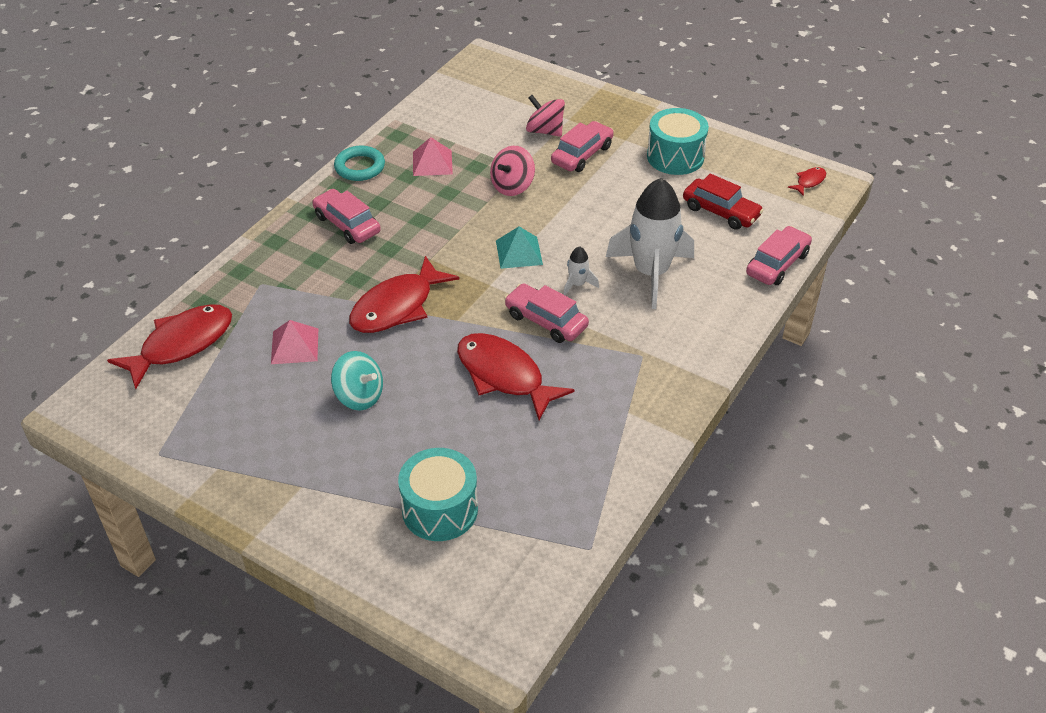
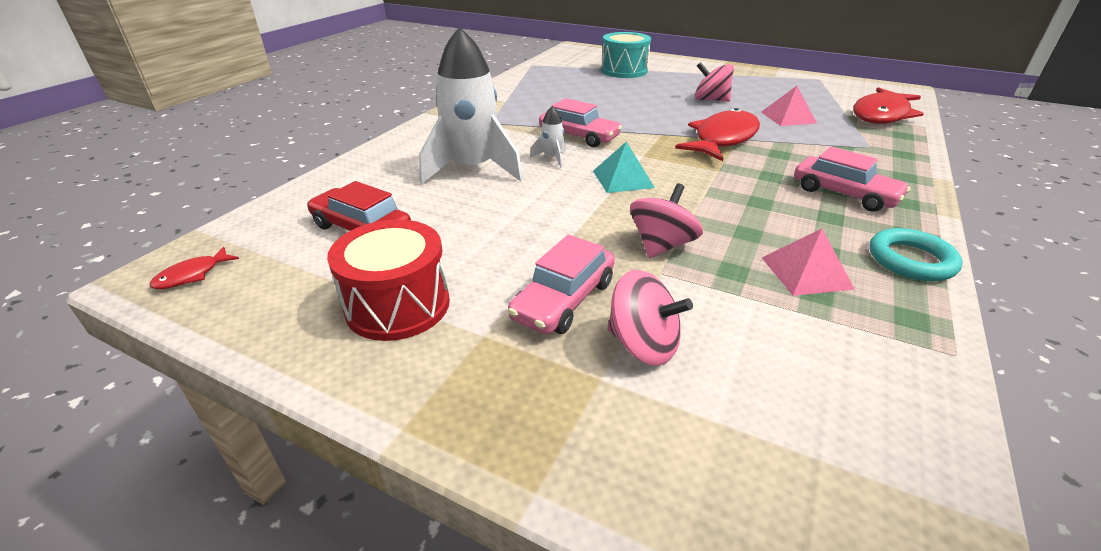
camera: 175 degrees right, 10 degrees down
turquoise spinning top [331,351,383,411] -> pink spinning top [695,62,734,102]
red fish [457,333,575,420] -> none
turquoise drum [647,108,709,175] -> red drum [327,219,450,341]
pink car [746,226,812,285] -> none

